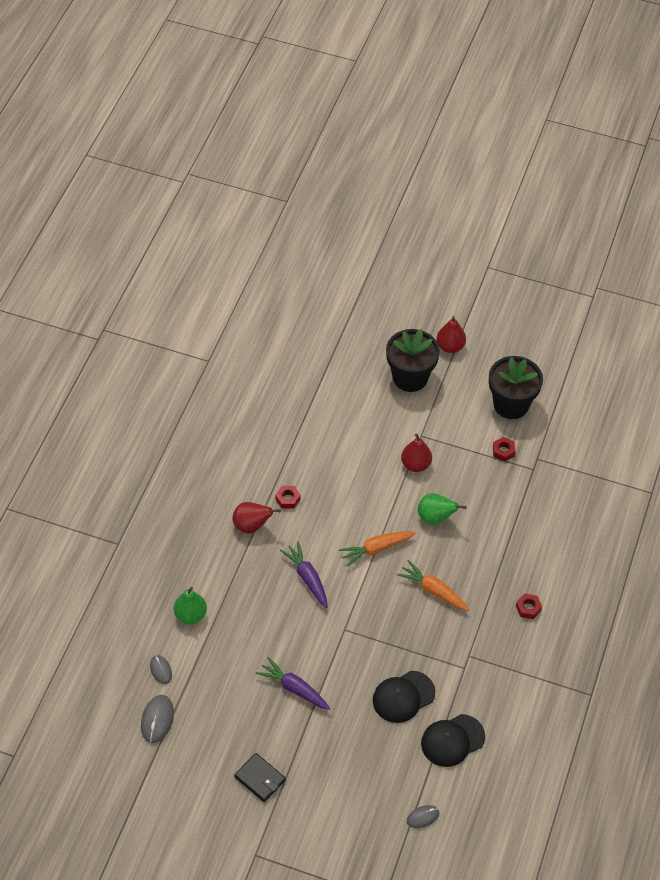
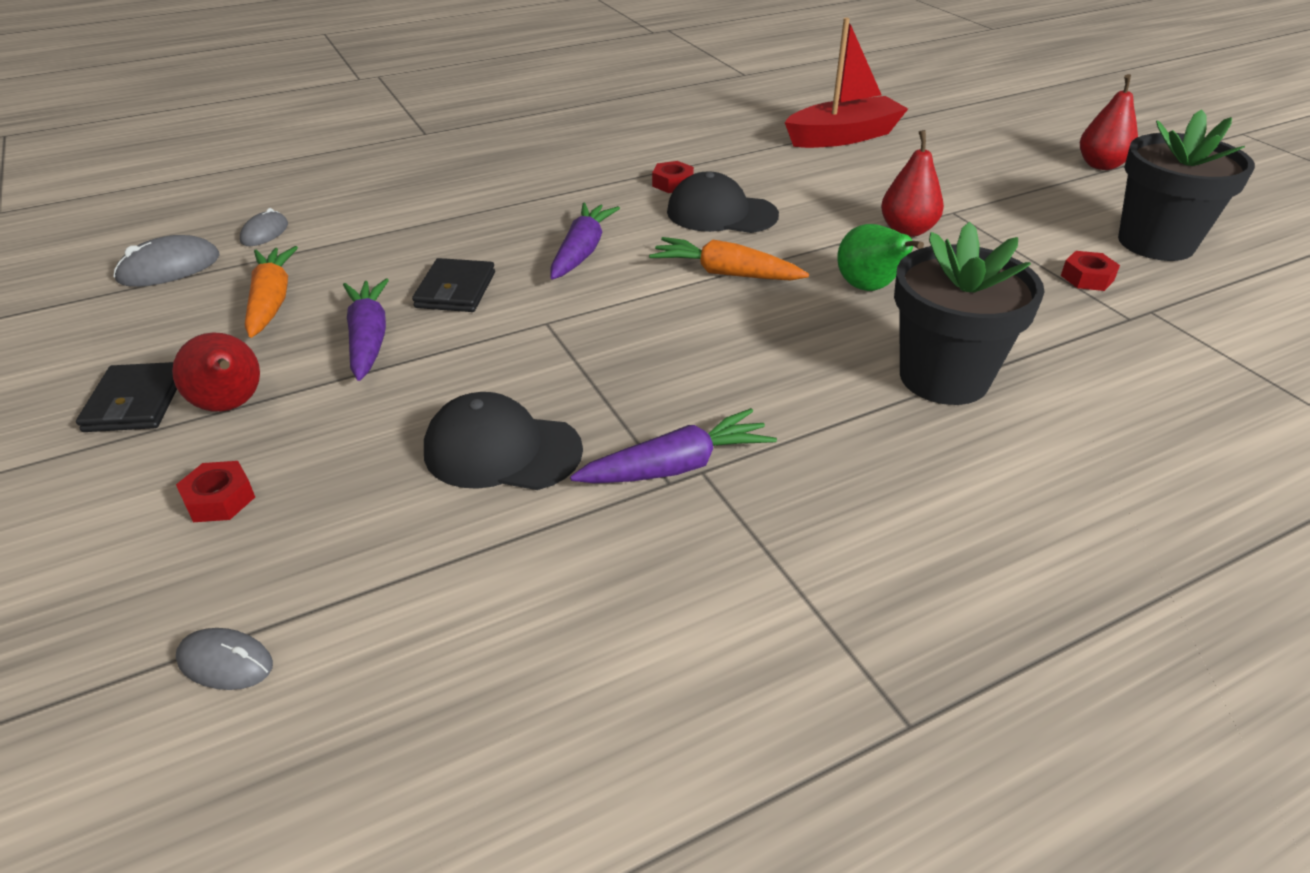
camera: 45 degrees right, 15 degrees down
green pear [174,587,207,624] -> none
red pear [232,502,281,534] -> red pear moved to [172,332,260,412]
black flower pot [386,329,440,392] -> black flower pot moved to [894,222,1045,405]
orange carrot [397,560,469,611] -> orange carrot moved to [245,246,298,338]
black cap [421,714,485,767] -> black cap moved to [667,171,779,233]
red nut [516,593,542,619] -> red nut moved to [176,461,255,522]
none -> black wallet [412,258,495,312]
none -> purple carrot [570,408,777,483]
none -> red boat [785,18,908,148]

